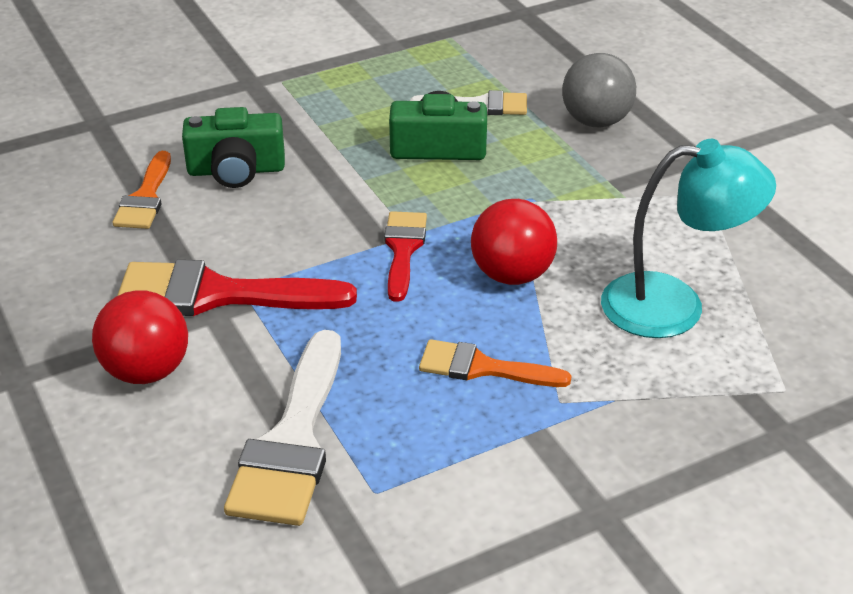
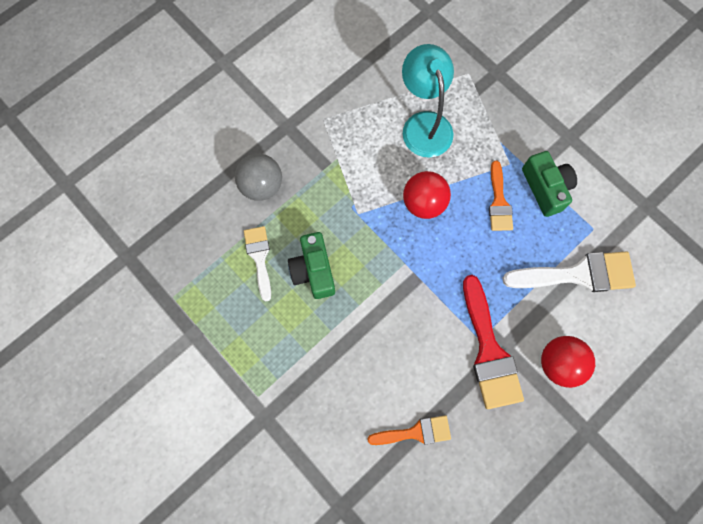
camera: 105 degrees left, 35 degrees up
green camera [182,107,285,188] -> green camera moved to [522,151,577,217]
red brush [384,211,427,302] -> none

